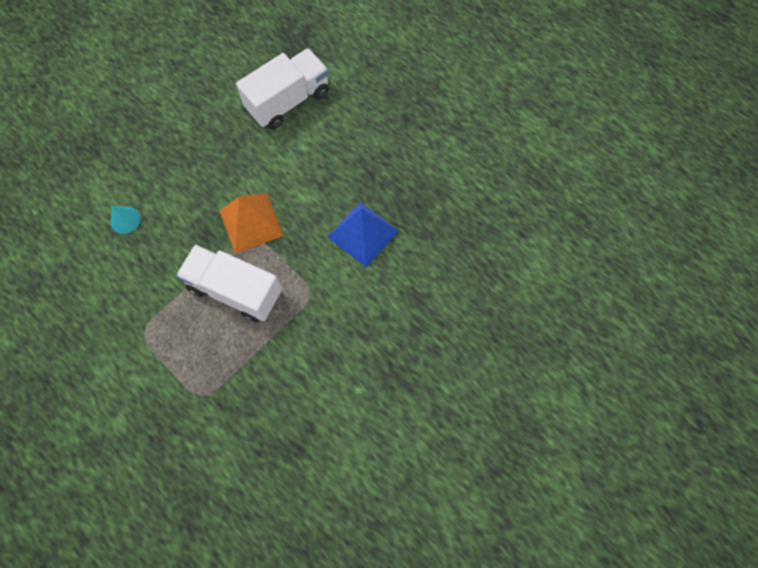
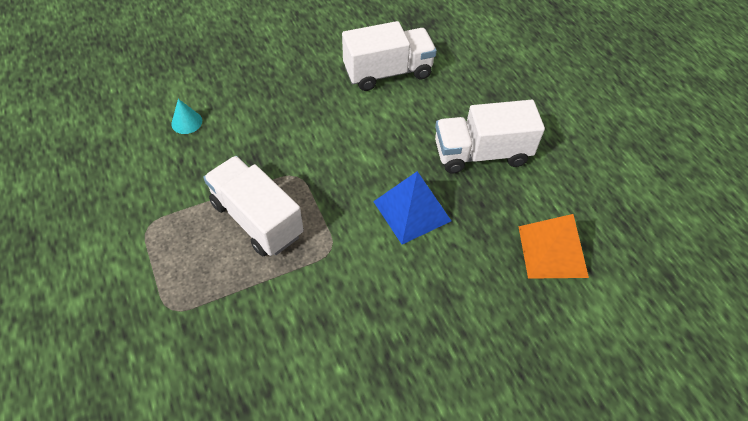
camera: 20 degrees right, 15 degrees down
orange pyramid [219,193,284,254] -> orange pyramid moved to [518,214,589,279]
none -> white truck [435,100,545,173]

